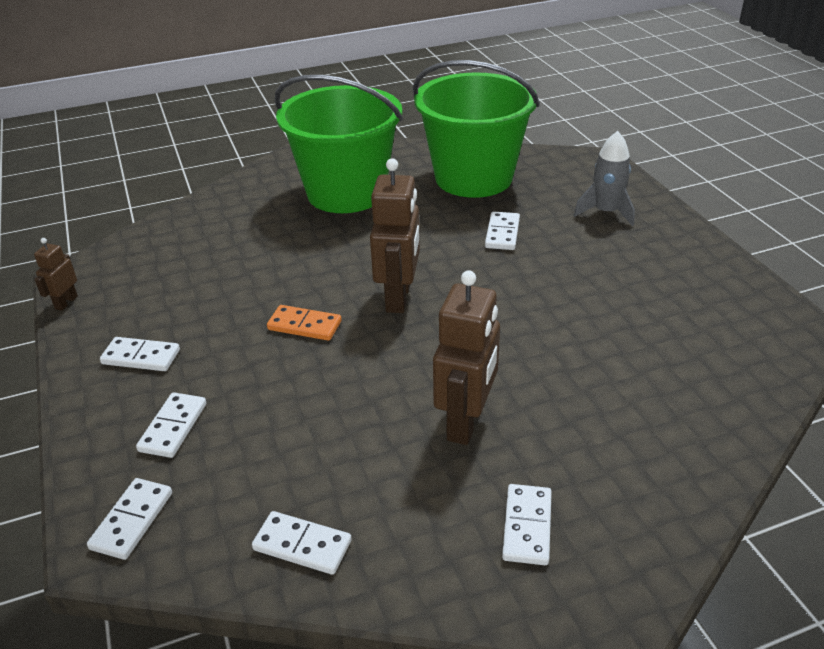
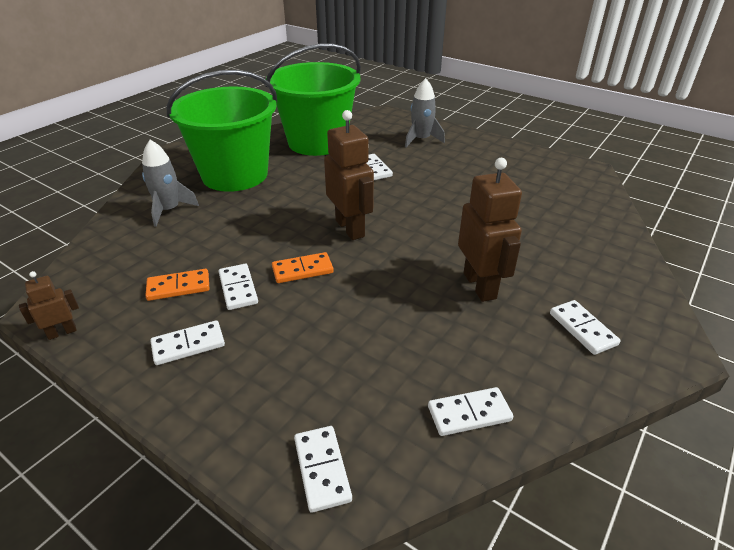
camera: 35 degrees left, 0 degrees up
brown robot [34,238,78,311] -> brown robot turned 75 degrees clockwise [19,271,79,340]
white domino [136,392,206,458] -> white domino moved to [219,264,258,310]
none -> grey rocket [142,140,199,227]
none -> orange domino [145,269,209,301]

